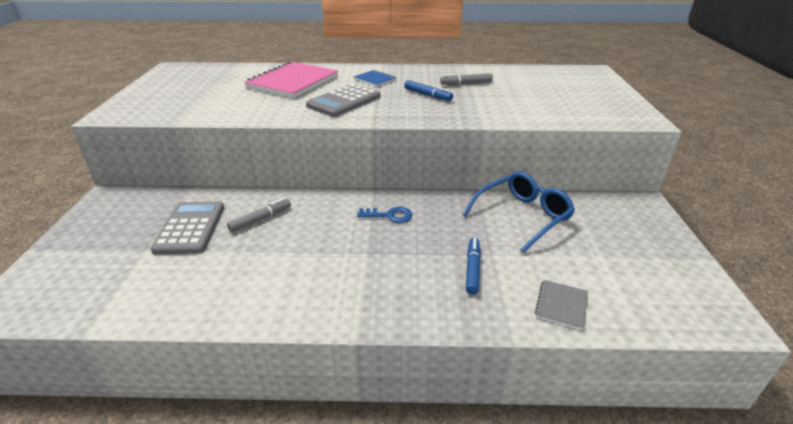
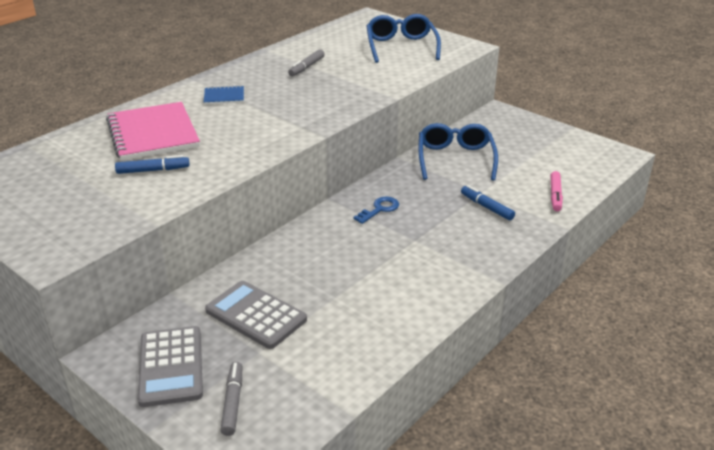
camera: 50 degrees left, 0 degrees up
grey marker [227,198,291,232] -> grey marker moved to [220,362,242,436]
grey calculator [306,84,380,117] -> grey calculator moved to [138,326,203,407]
blue marker [404,80,453,101] -> blue marker moved to [115,155,189,174]
grey notebook [535,280,588,330] -> pink marker [550,171,563,211]
none -> blue glasses [367,14,441,63]

